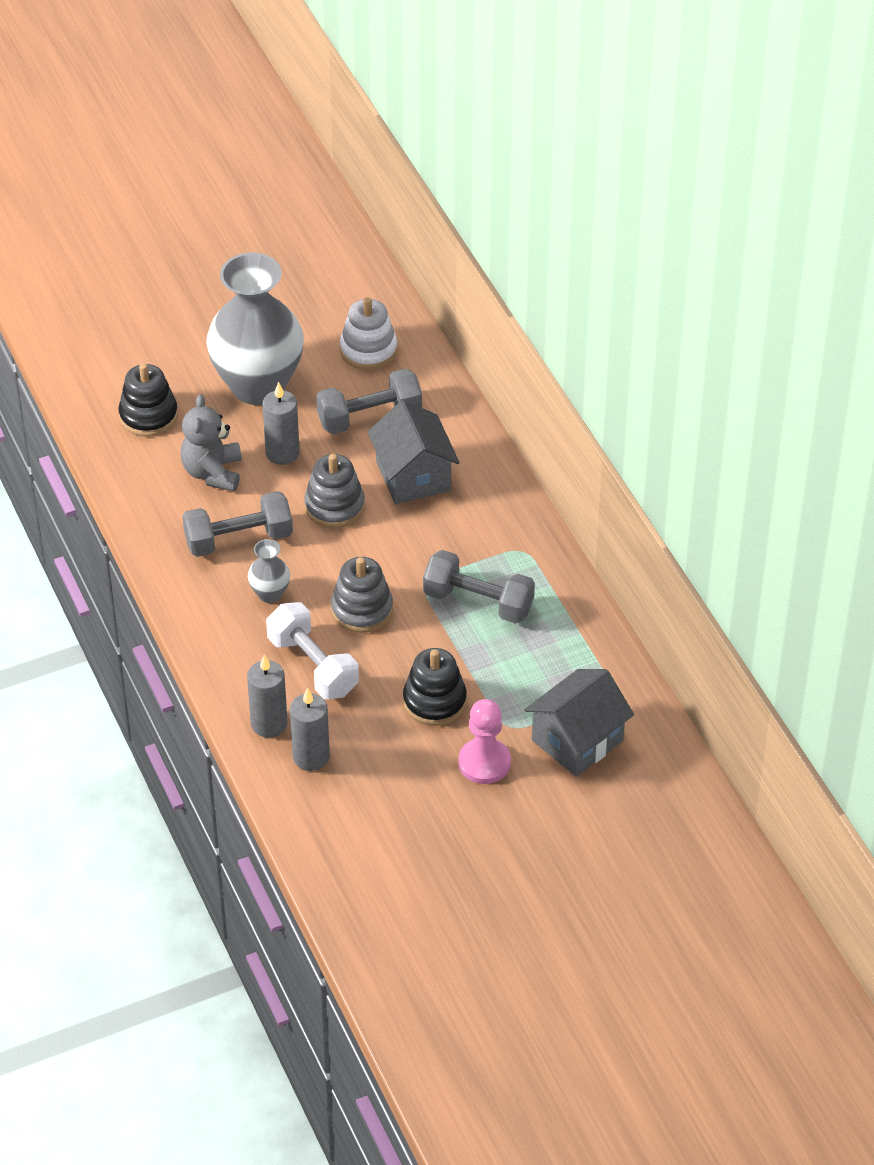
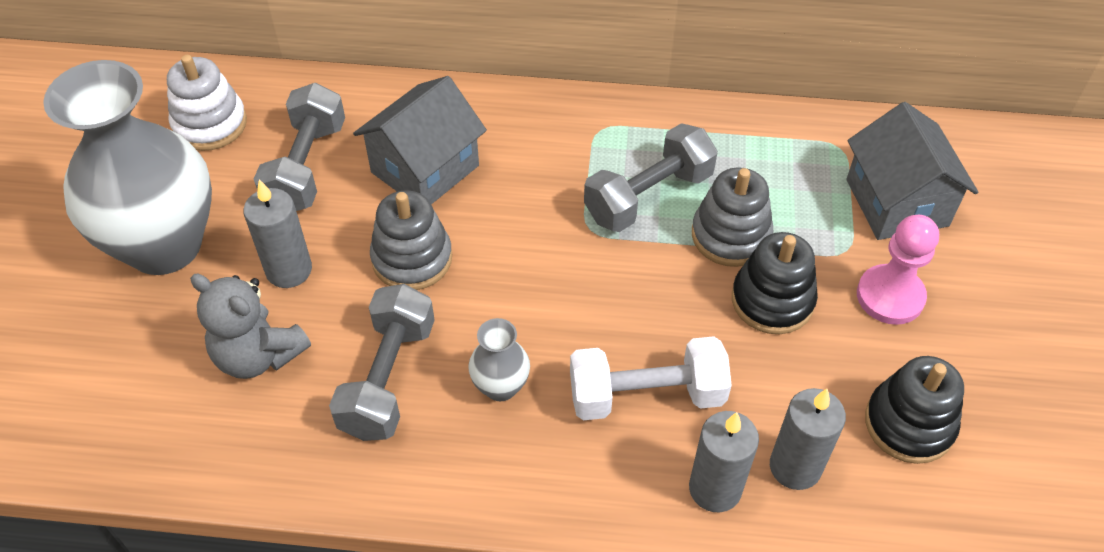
camera: 60 degrees left, 5 degrees up
black stacking toy [118,363,178,437] -> black stacking toy moved to [865,356,964,464]
grey stacking toy [331,557,393,633] -> grey stacking toy moved to [692,167,773,267]
grey house [367,400,460,505] -> grey house turned 60 degrees counterclockwise [353,76,487,204]

